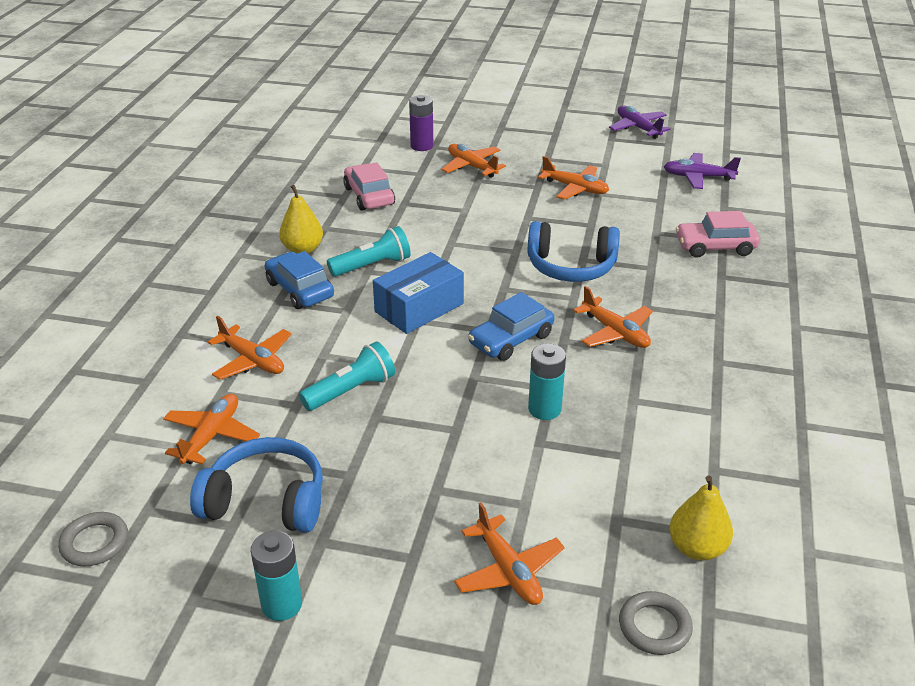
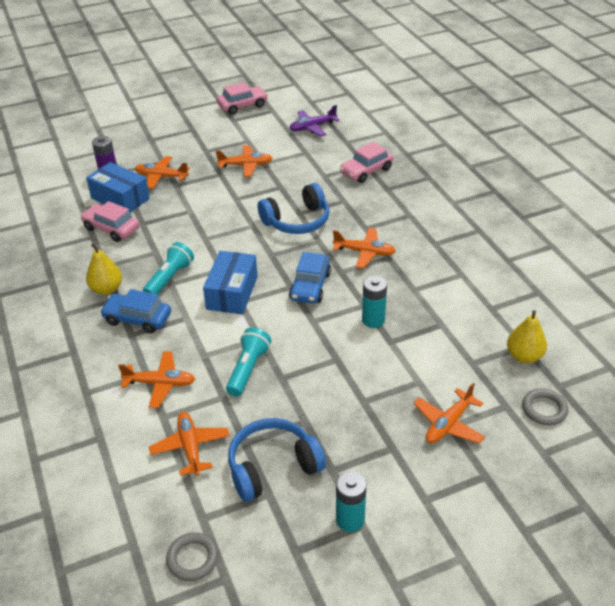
camera: 35 degrees left, 5 degrees up
orange plane [454,502,565,605] -> orange plane turned 105 degrees clockwise [414,383,485,444]
purple plane [609,106,670,139] -> pink car [217,82,268,115]
none -> blue box [86,162,150,212]

